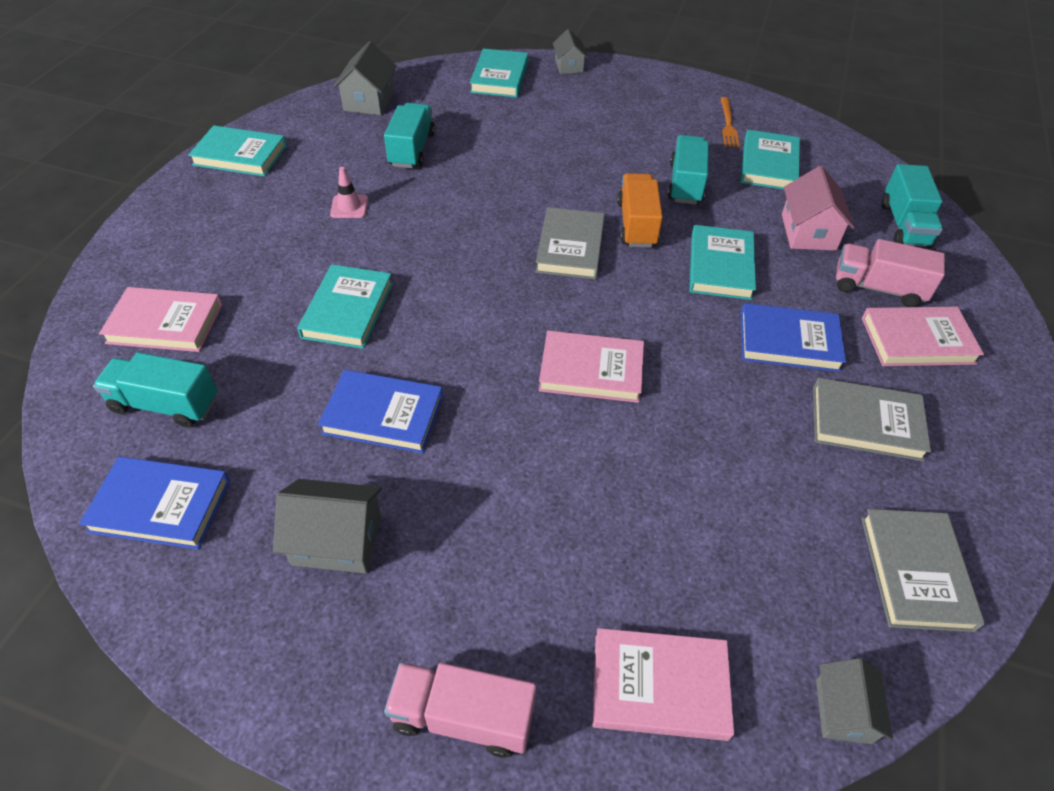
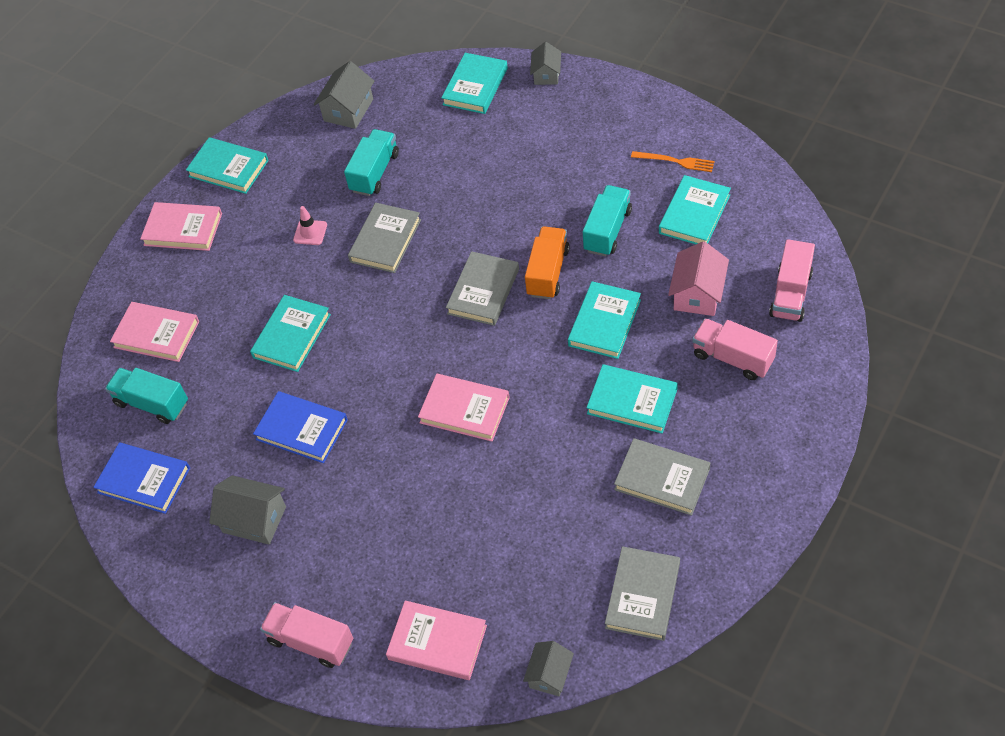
camera: 20 degrees right, 5 degrees up
orange fork [720,97,740,147] -> orange fork turned 90 degrees counterclockwise [631,151,714,172]
blue book [741,303,846,372] -> turquoise book [586,364,678,433]
pink book [862,307,984,366] -> pink book moved to [140,202,222,251]
turquoise truck [882,164,943,248] -> pink truck [769,239,815,322]
none -> grey book [348,203,421,273]

